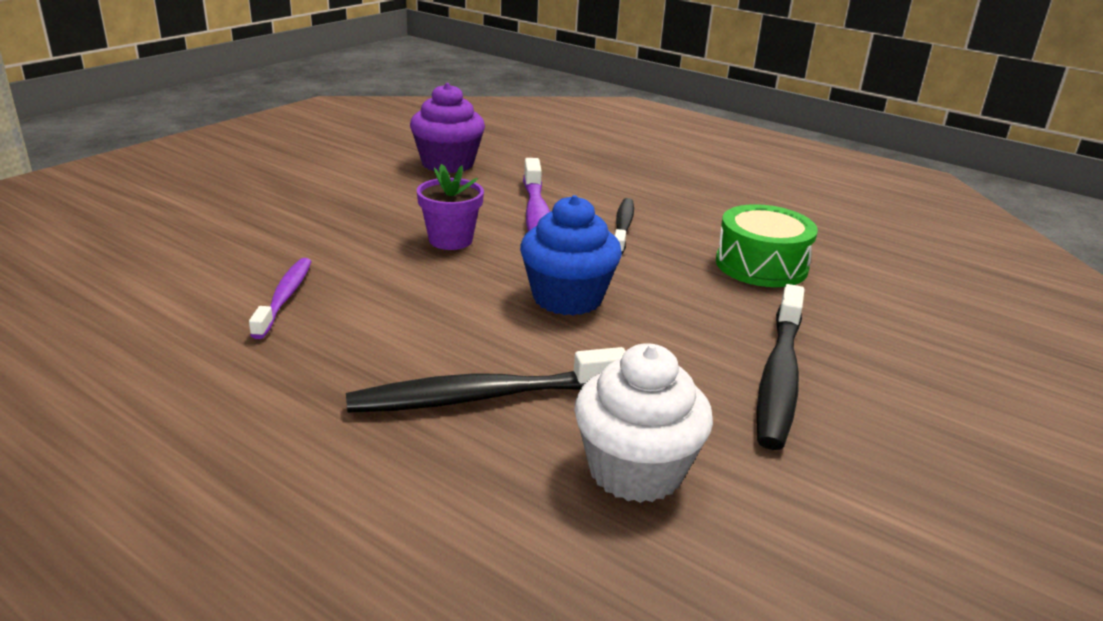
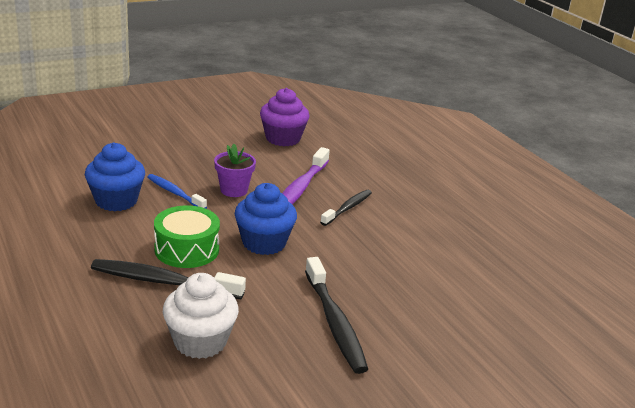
camera: 25 degrees right, 0 degrees up
purple toothbrush [249,258,312,339] -> blue cupcake [85,143,145,211]
green drum [716,204,818,287] -> green drum moved to [154,206,220,268]
black toothbrush [757,284,804,450] -> black toothbrush turned 60 degrees counterclockwise [305,257,368,374]
none -> blue toothbrush [147,174,207,209]

